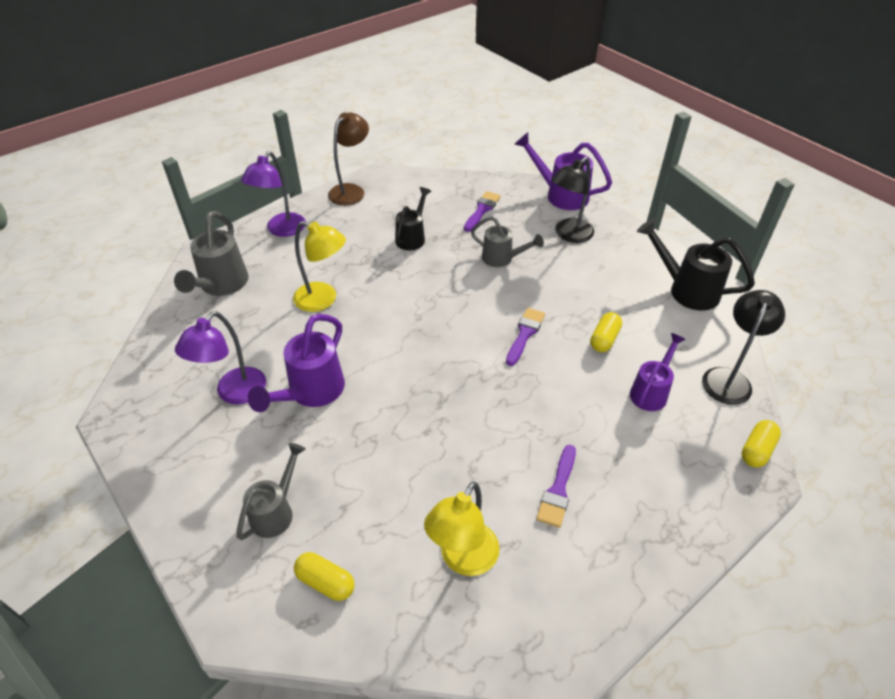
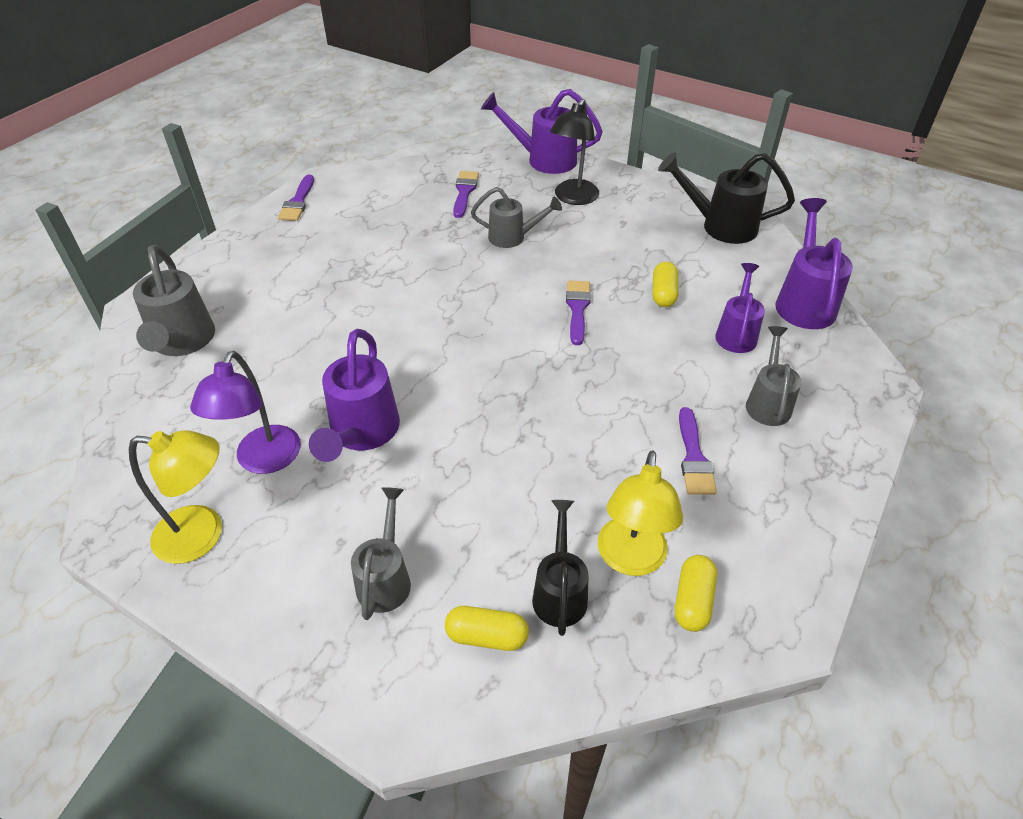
camera: 20 degrees left, 0 degrees up
purple lamp [241,151,306,237] -> none
yellow lamp [293,221,346,312] -> yellow lamp moved to [129,430,222,564]
brown lamp [328,113,369,206] -> purple brush [278,174,314,221]
black watering can [395,187,431,251] -> black watering can moved to [532,500,588,636]
black lamp [702,290,785,405] -> purple watering can [776,198,853,329]
yellow capsule [741,420,781,467] -> yellow capsule moved to [675,555,717,632]
none -> grey watering can [746,326,801,426]

